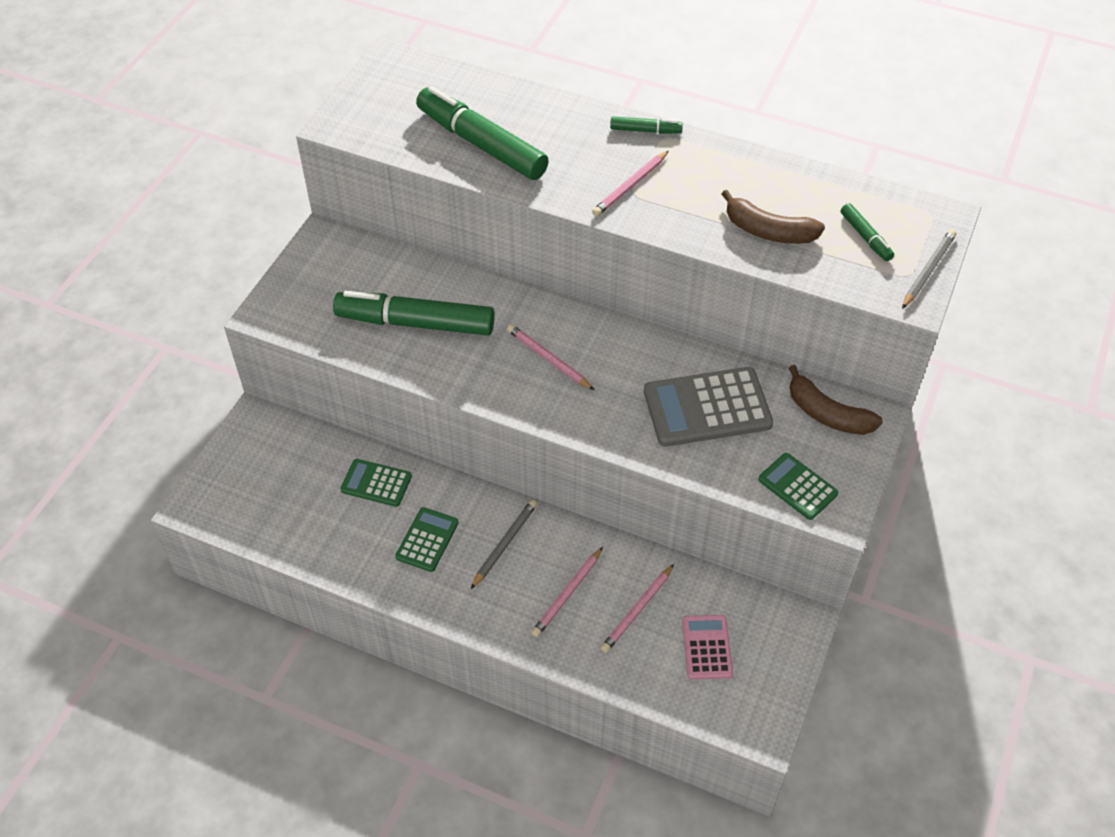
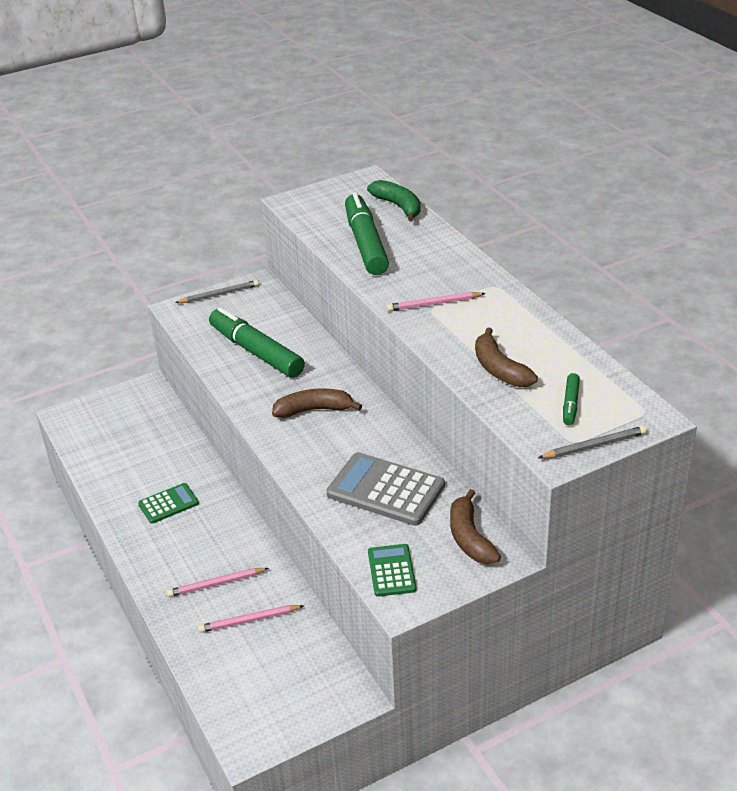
camera: 40 degrees right, 15 degrees down
green calculator [340,459,412,507] -> none
grey pencil [471,499,537,589] -> grey pencil moved to [175,280,259,303]
pink pencil [507,324,594,390] -> brown banana [272,389,362,418]
green marker [610,116,683,134] -> none
pink calculator [682,615,733,679] -> none
none -> green banana [367,180,421,221]

